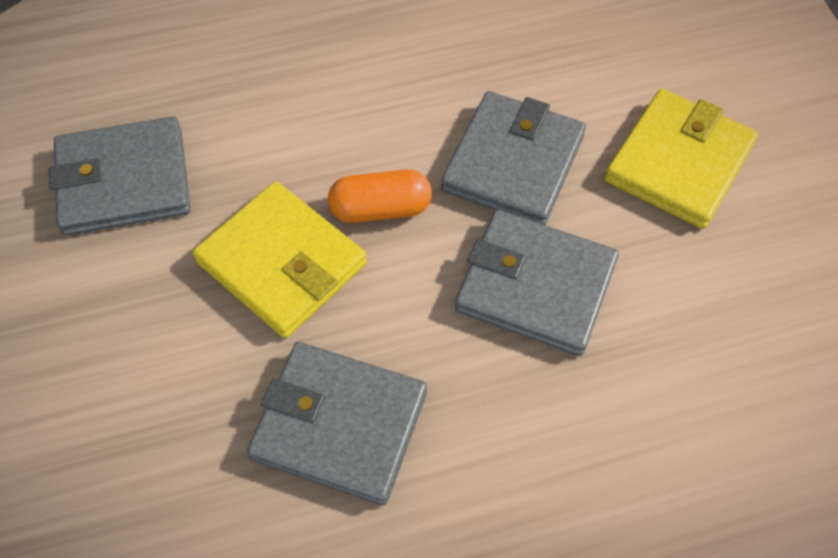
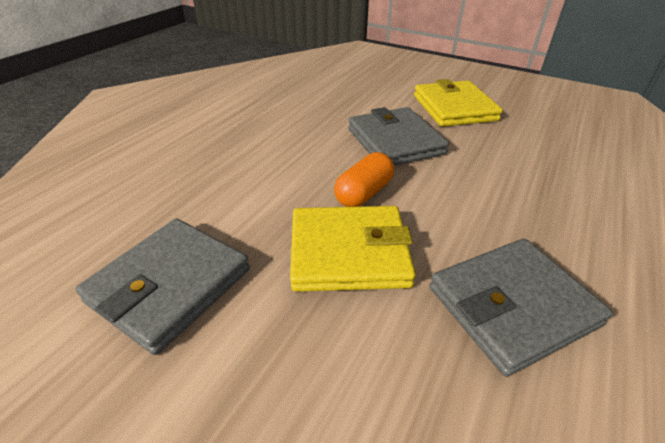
camera: 45 degrees left, 20 degrees down
grey wallet [455,210,619,356] -> none

